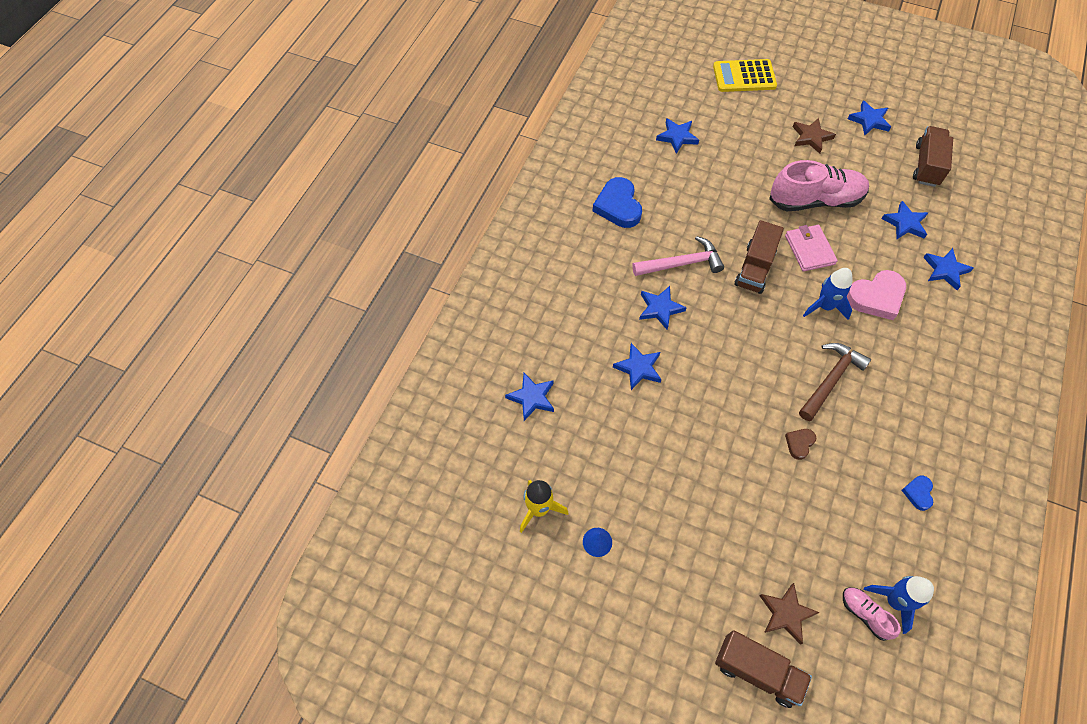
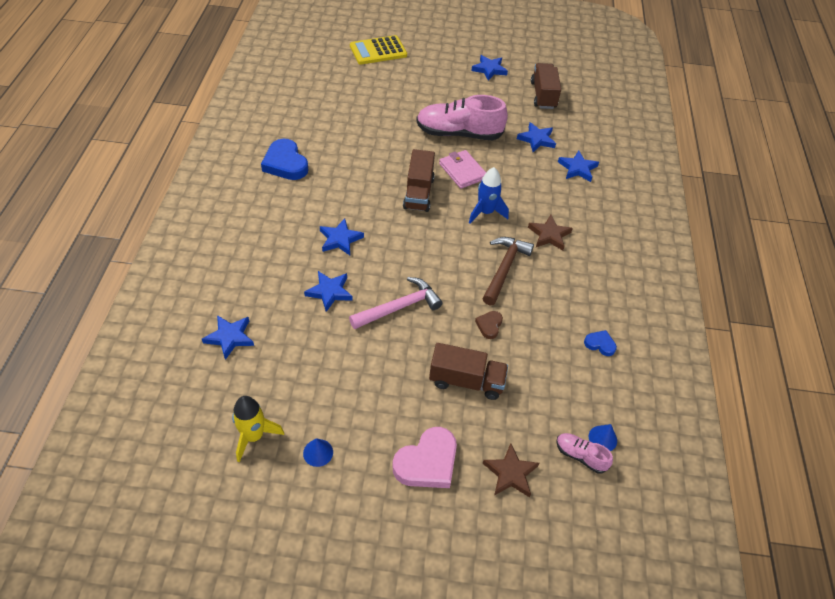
camera: 20 degrees left, 10 degrees down
pink hammer [632,236,724,276] -> pink hammer moved to [349,277,443,329]
blue star [656,118,699,154] -> none
brown truck [715,630,812,708] -> brown truck moved to [429,343,508,400]
pink shoe [769,160,869,211] -> pink shoe turned 150 degrees counterclockwise [416,95,508,140]
brown star [793,118,836,154] -> brown star moved to [528,215,573,251]
pink heart [847,270,906,320] -> pink heart moved to [392,427,457,488]
blue rocket [864,576,934,634] -> blue cone [589,424,617,451]
blue heart [901,476,933,511] -> blue heart turned 120 degrees clockwise [584,330,617,356]

